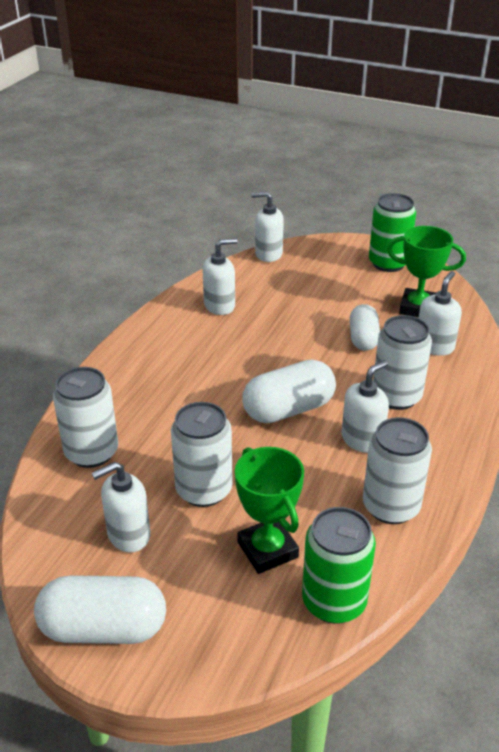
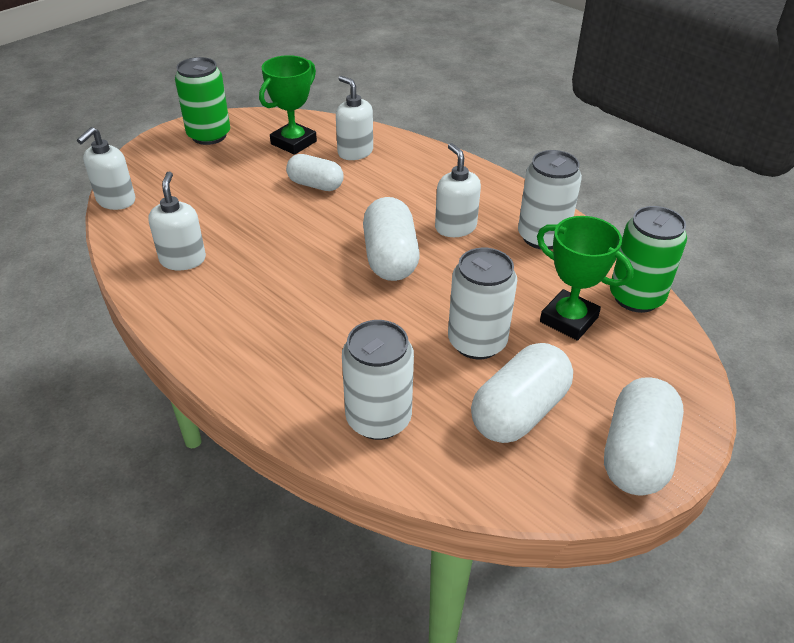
camera: 70 degrees left, 5 degrees up
white soap dispenser [92,462,150,552] -> white capsule [471,343,573,443]
green trophy [235,447,304,574] -> green trophy turned 45 degrees clockwise [537,216,634,341]
white can [373,315,432,410] -> none

